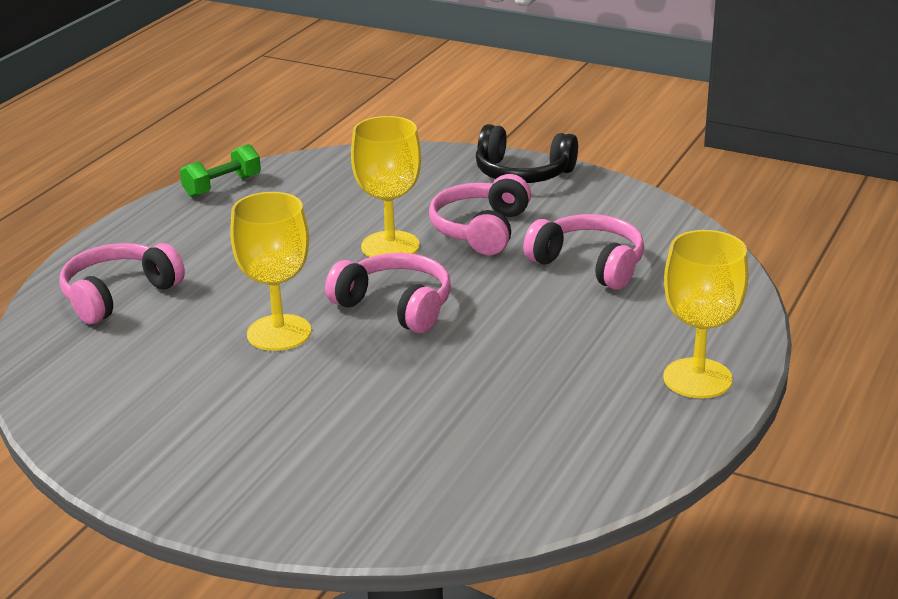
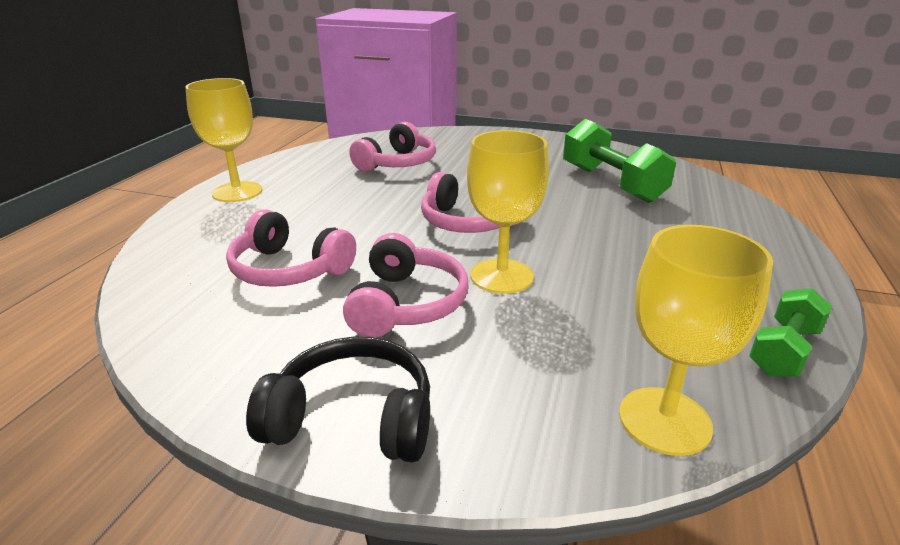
camera: 170 degrees right, 0 degrees up
pink headphones [59,243,185,324] -> pink headphones moved to [349,122,436,172]
yellow goblet [230,192,311,351] -> yellow goblet moved to [619,225,773,456]
none -> green dumbbell [563,119,676,203]

